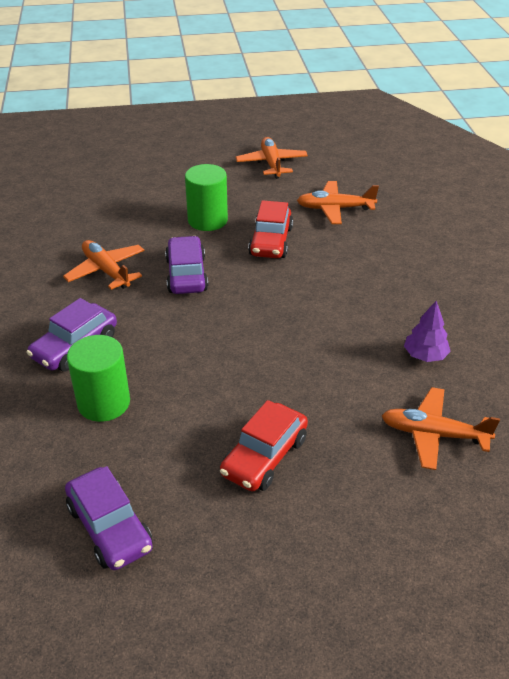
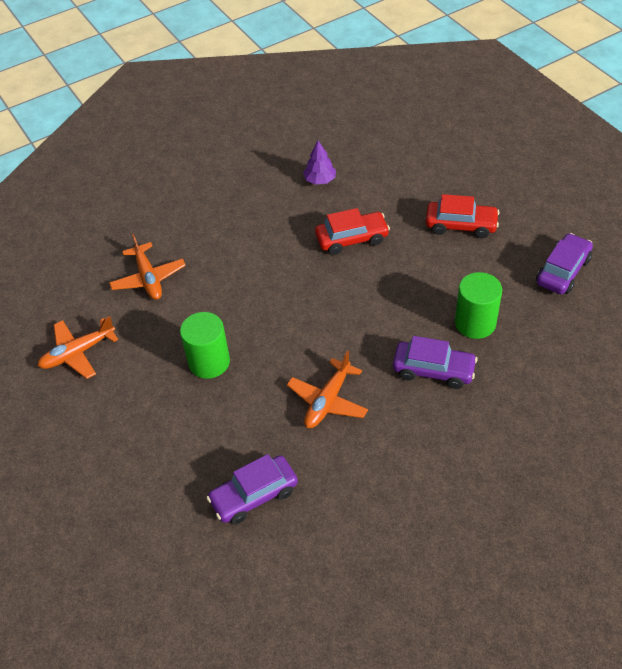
camera: 110 degrees left, 10 degrees up
purple car [165,236,208,294] -> purple car moved to [206,454,298,525]
red car [248,200,293,258] -> red car moved to [315,208,390,255]
orange plane [382,387,500,470] -> none

